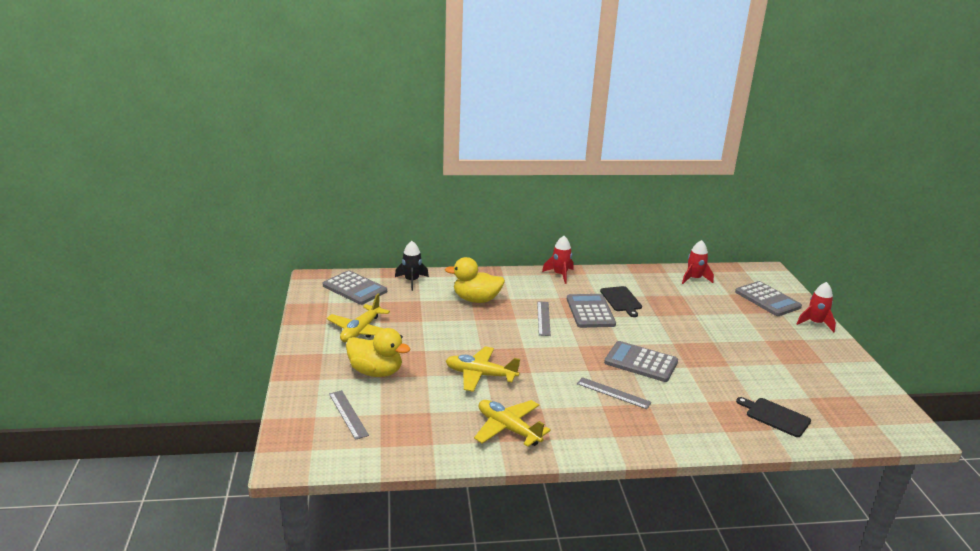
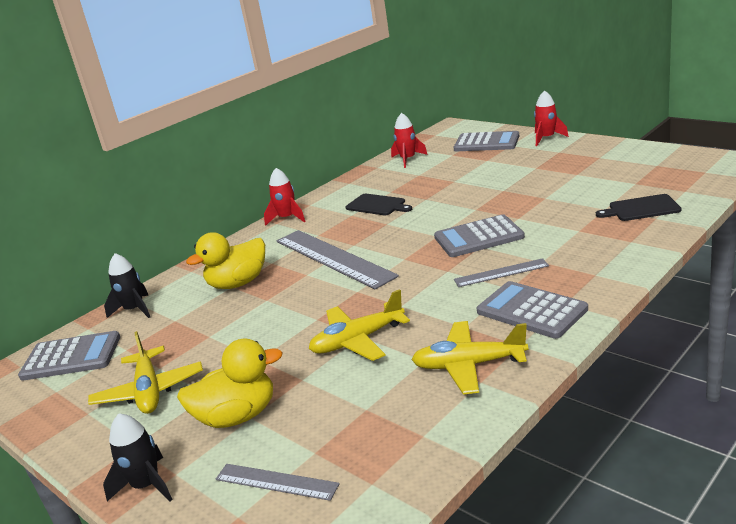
camera: 35 degrees left, 0 degrees up
grey ruler [537,301,551,336] -> grey ruler [277,230,399,290], size x1.97
grey calculator [567,294,616,328] -> grey calculator moved to [477,281,588,339]
none -> black rocket [103,413,173,501]

